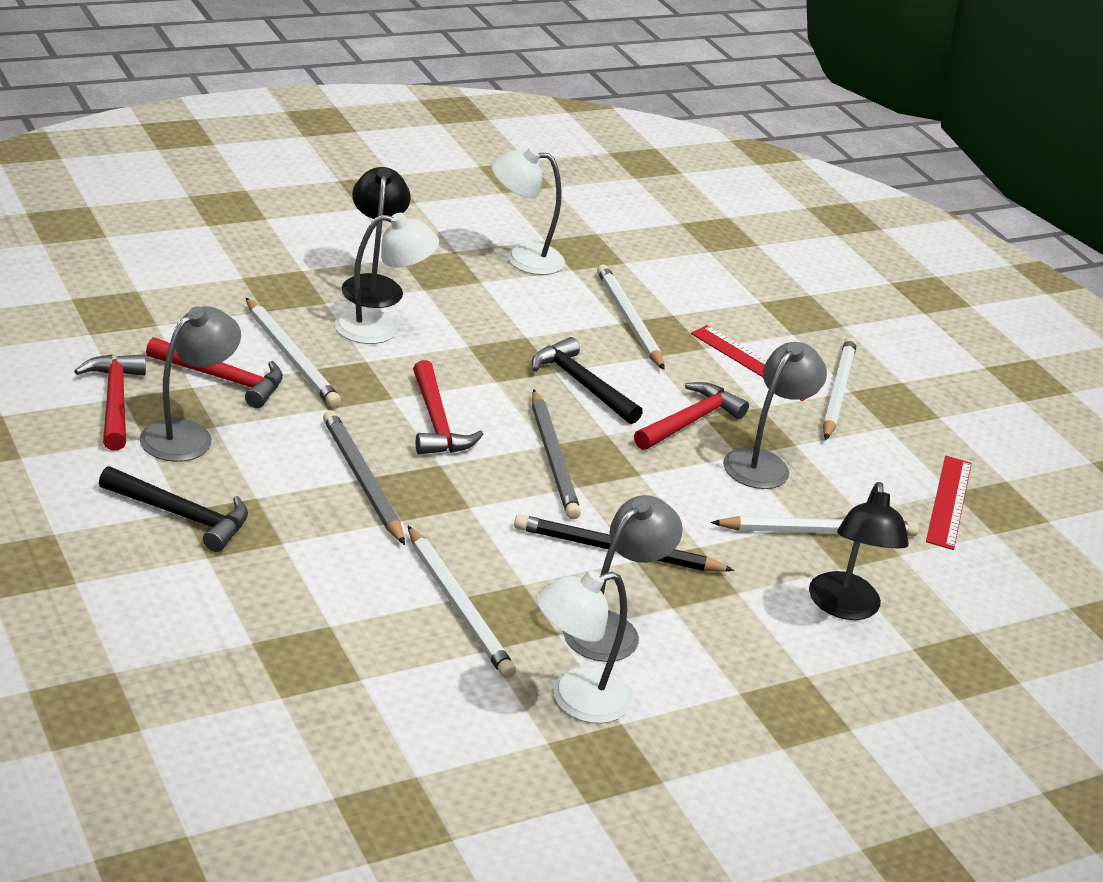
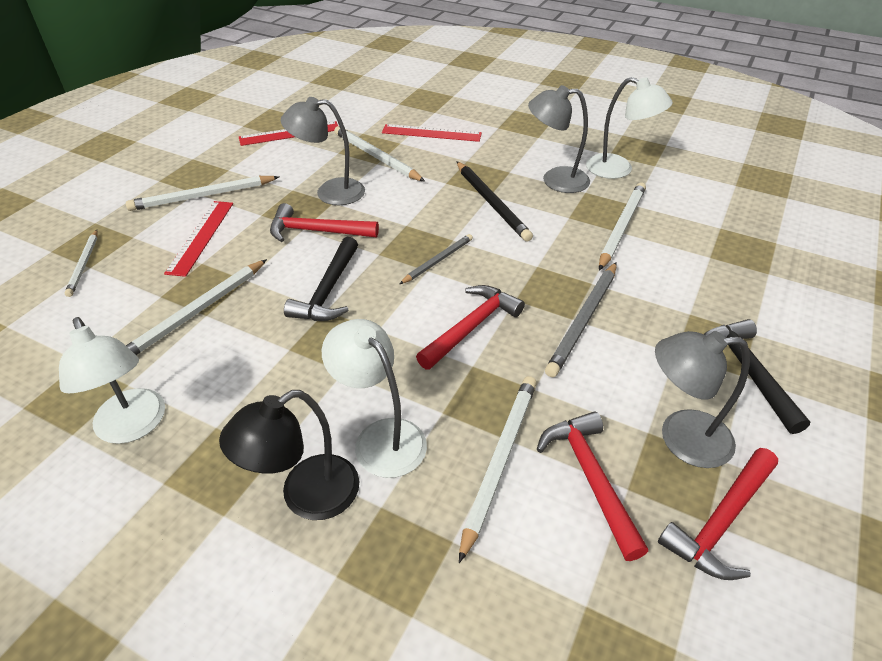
camera: 120 degrees left, 10 degrees up
grey pencil [532,389,581,519] -> grey pencil [400,234,473,284], size x0.62
black lamp [809,482,909,620] -> red ruler [382,124,482,142]
none -> white pencil [64,230,98,297]

